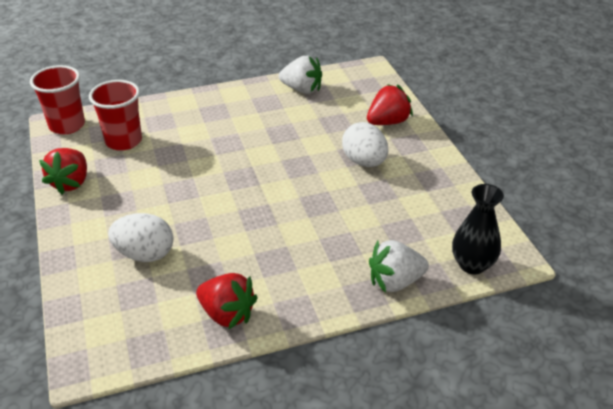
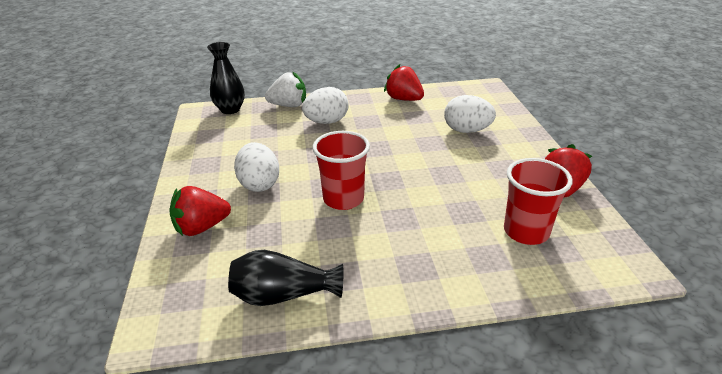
camera: 170 degrees left, 5 degrees down
red cup [30,65,85,134] -> red cup moved to [312,131,370,210]
white strawberry [279,56,322,94] -> black vase [228,250,343,306]
none -> white egg [302,87,349,124]

